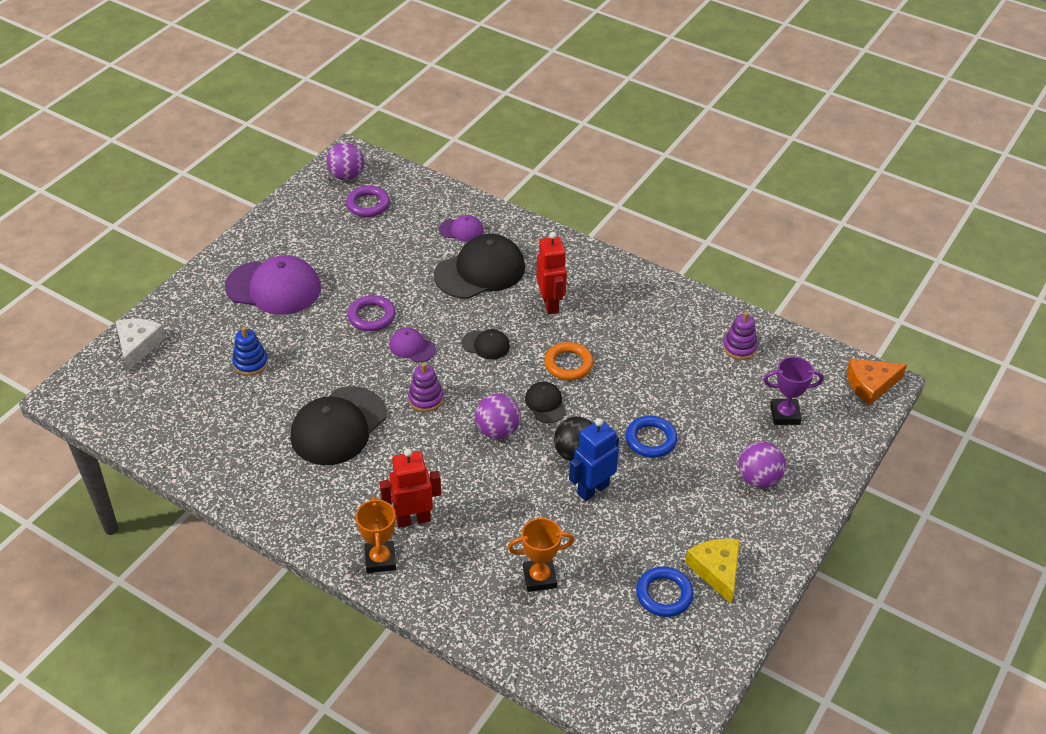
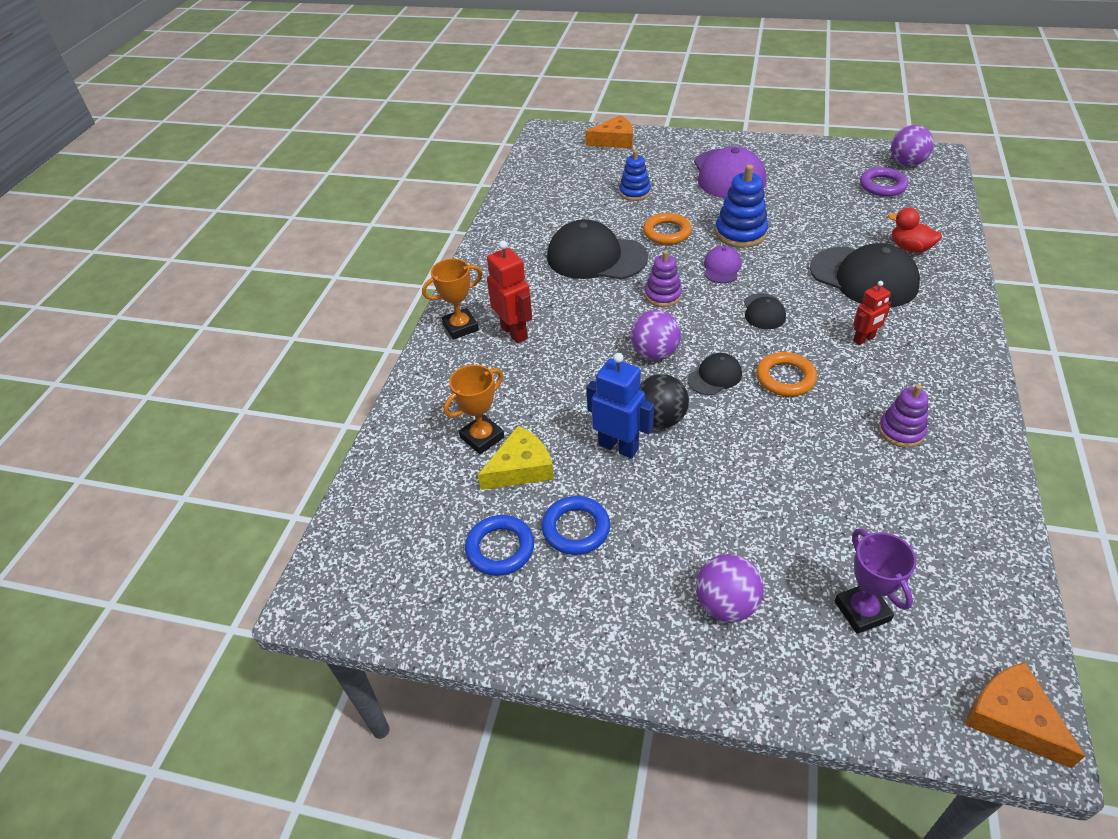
camera: 75 degrees right, 0 degrees up
white cheese [116,319,166,371] -> orange cheese [585,115,633,148]
purple ring [348,295,395,331] -> blue stacking toy [715,164,768,248]
purple cap [439,215,484,242] -> red duck [888,208,942,253]
orange trophy [508,518,574,592] -> orange trophy turned 75 degrees clockwise [444,365,504,454]
red robot [536,232,567,314] -> red robot [853,281,891,345], size x0.63
blue ring [626,416,677,458] -> blue ring moved to [542,496,610,555]
yellow cheese [685,539,740,604] -> yellow cheese moved to [478,426,554,490]
purple stacking toy [723,312,758,360] -> purple stacking toy moved to [879,384,928,448]
none -> orange ring [643,213,692,245]

